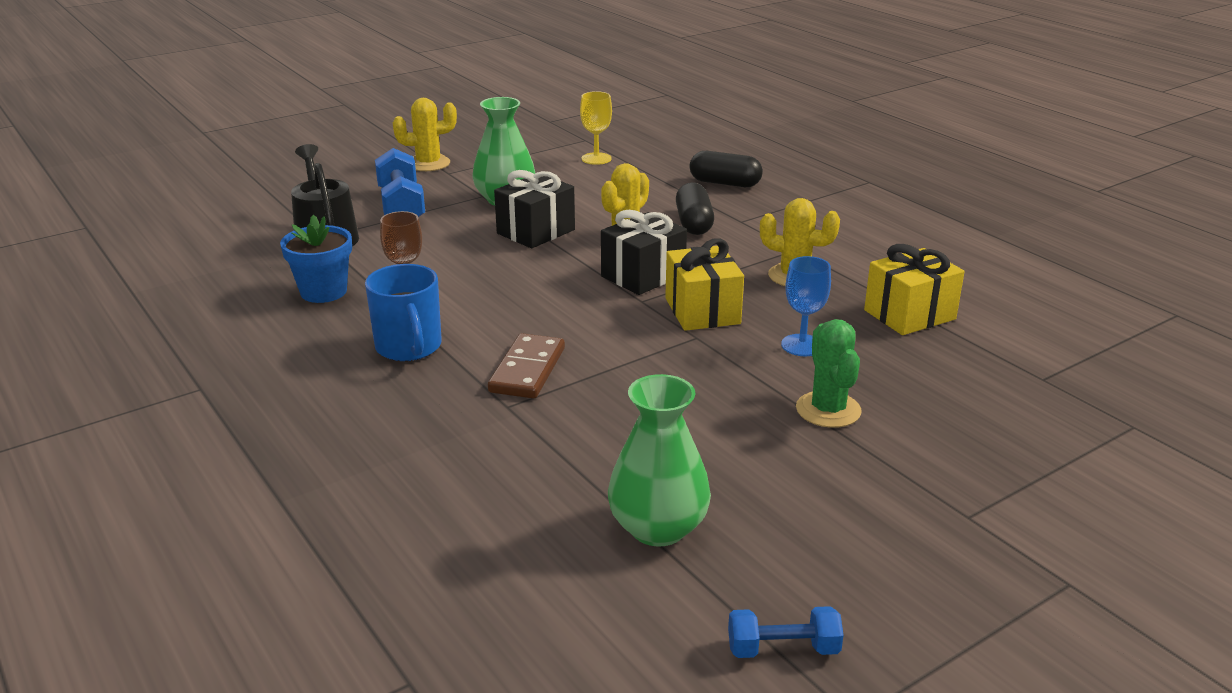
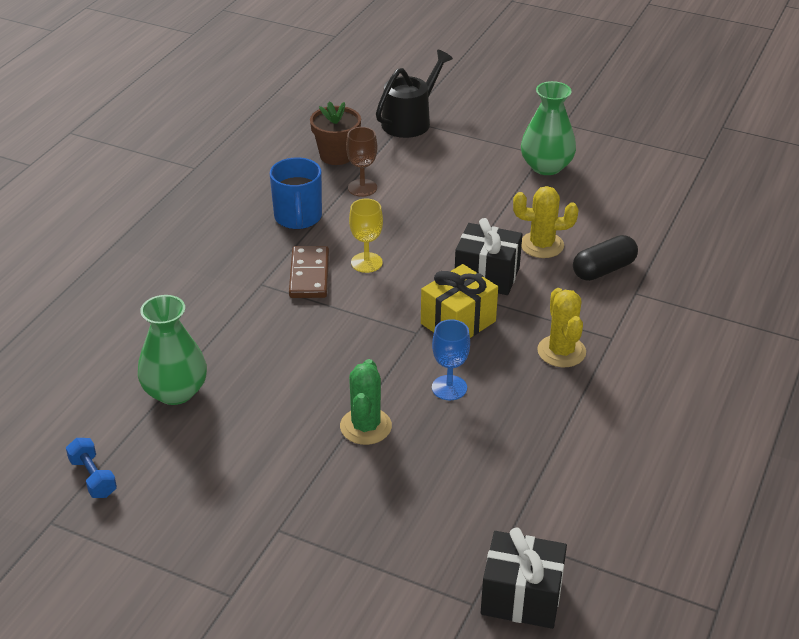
camera: 60 degrees right, 10 degrees up
blue flower pot [280,215,352,303] -> brown flower pot [310,101,361,165]
blue mug [365,264,442,361] -> blue mug turned 45 degrees counterclockwise [270,157,322,229]
blue dumbbell [375,148,425,217] -> none
yellow cactus [393,98,457,171] -> none
brown domino [488,333,565,399] -> brown domino turned 75 degrees counterclockwise [289,246,329,298]
black gift [494,170,575,248] -> black gift moved to [481,527,567,629]
yellow goblet [580,91,612,165] -> yellow goblet moved to [349,199,383,273]
black capsule [689,151,763,187] -> none
green cactus [796,319,862,428] -> green cactus turned 45 degrees counterclockwise [340,359,392,445]
yellow gift [864,244,965,335] -> none

